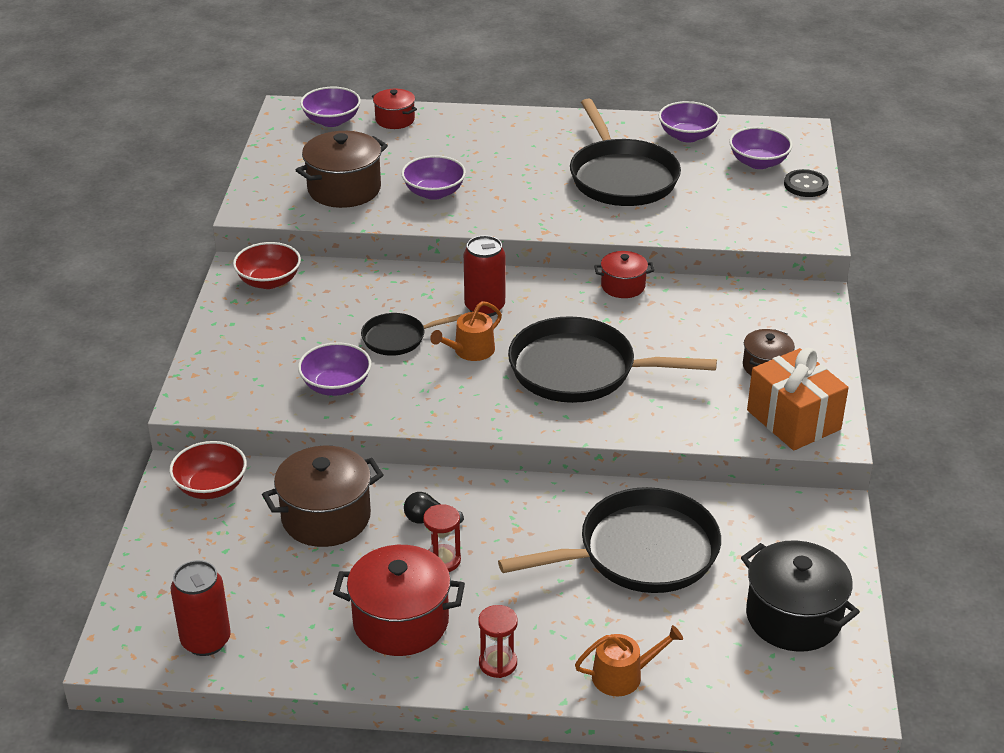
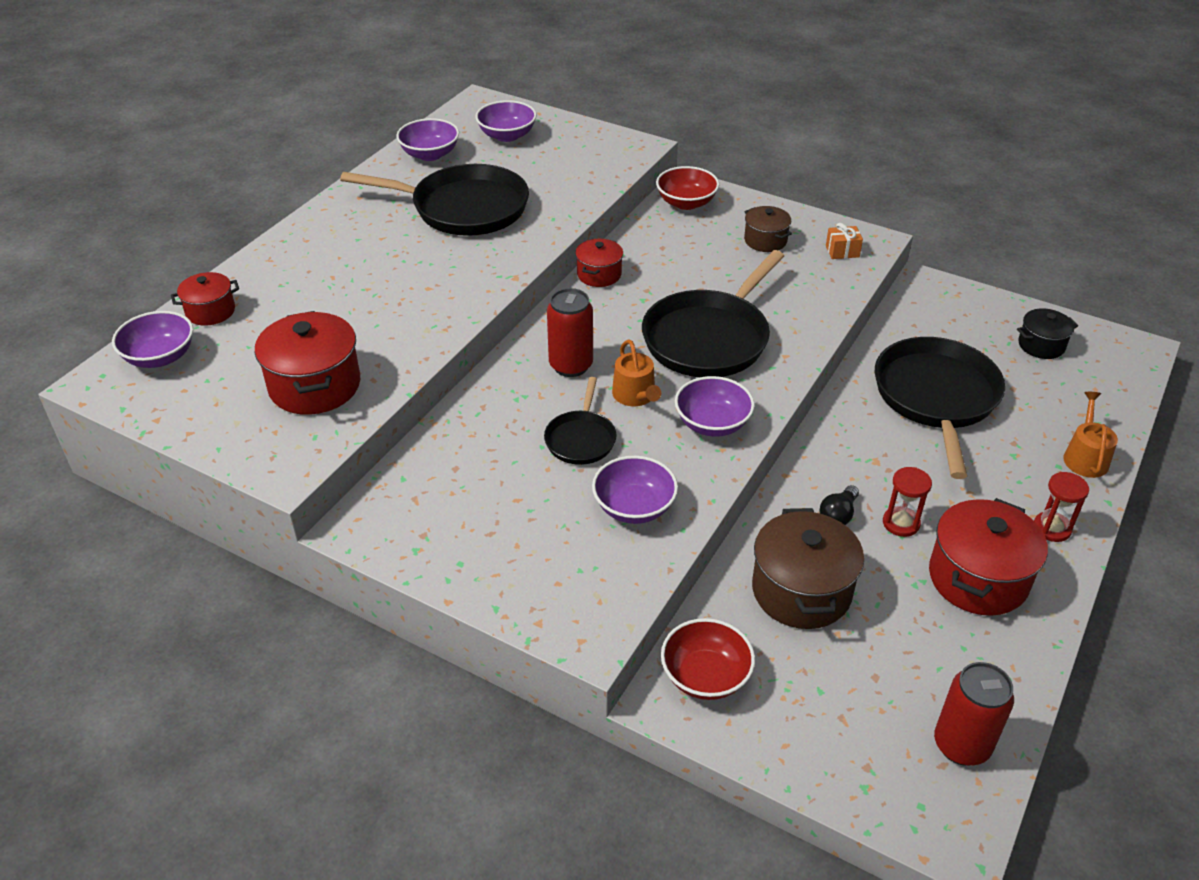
camera: 65 degrees left, 5 degrees up
red bowl [233,242,301,289] -> red bowl moved to [656,166,719,210]
brown pot [296,131,388,208] -> red pot [255,311,360,415]
purple bowl [401,155,466,200] -> purple bowl moved to [675,376,755,437]
black pot [741,540,860,652] -> black pot [1017,308,1078,359], size x0.57
orange gift [747,348,848,451] -> orange gift [826,223,863,259], size x0.44
black button [784,169,829,197] -> none

